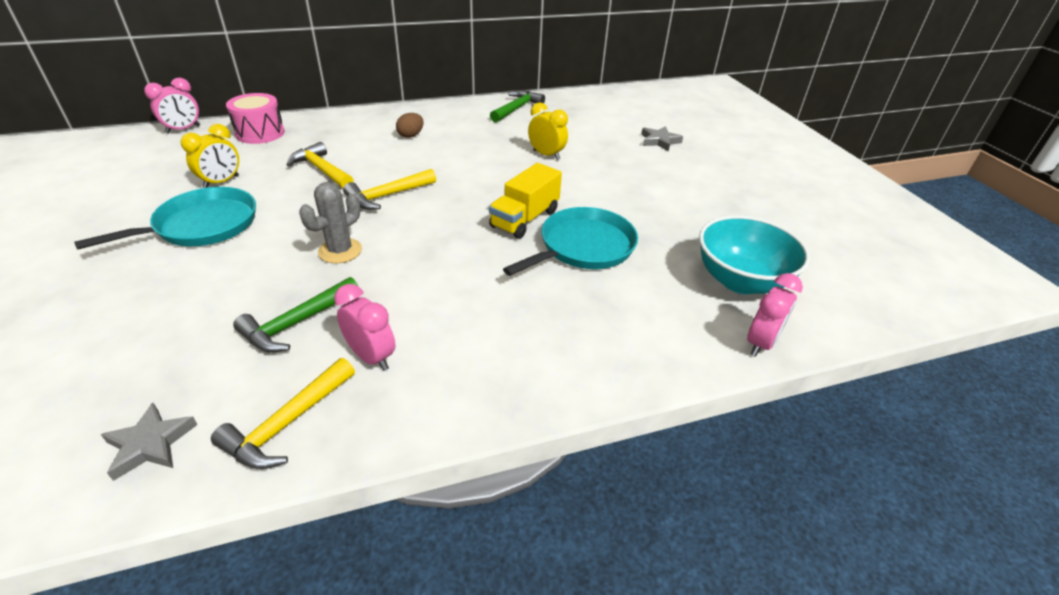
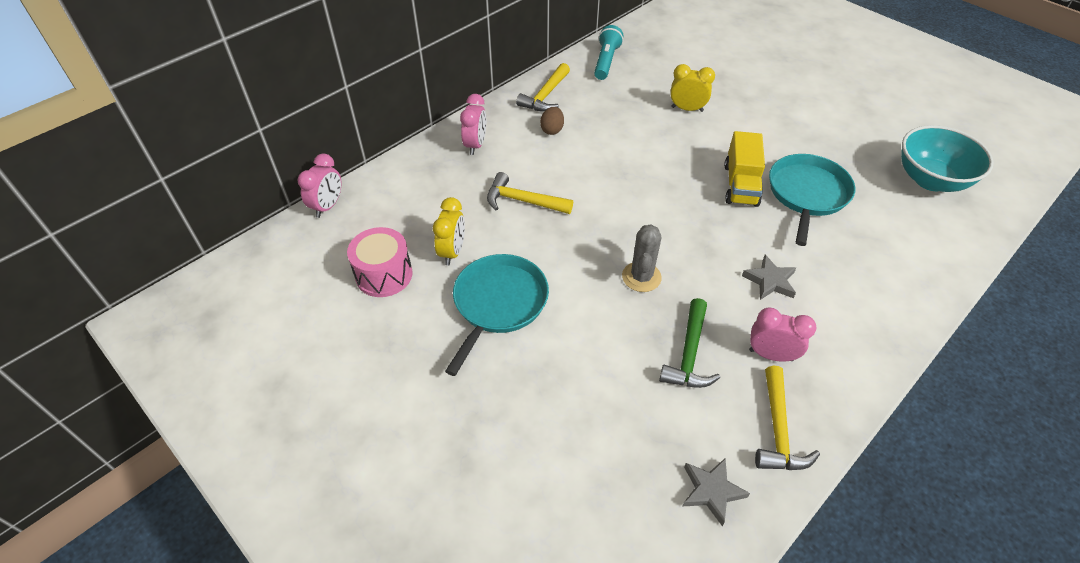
camera: 25 degrees left, 10 degrees up
pink drum [226,93,285,144] -> pink drum moved to [347,227,413,297]
yellow hammer [343,169,436,210] -> yellow hammer moved to [516,63,570,112]
green hammer [490,90,545,122] -> turquoise flashlight [594,25,623,80]
grey star [641,126,683,151] -> grey star moved to [742,255,796,300]
pink clock [747,273,803,357] -> pink clock moved to [460,94,486,155]

